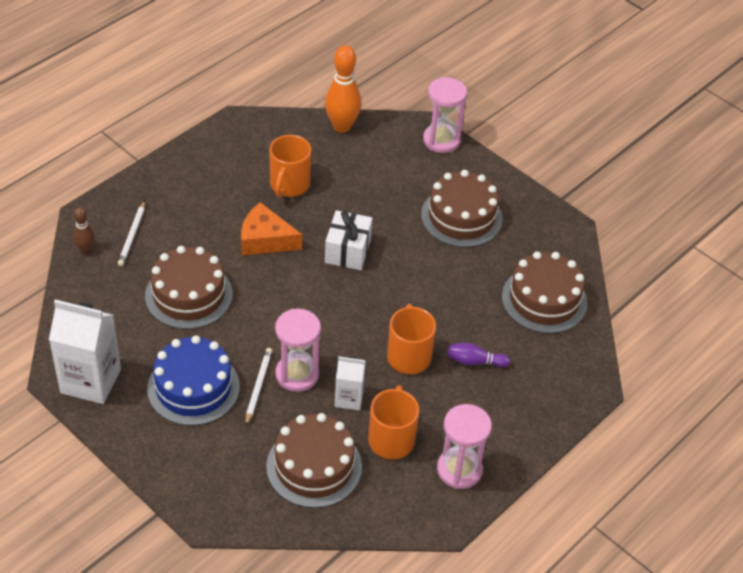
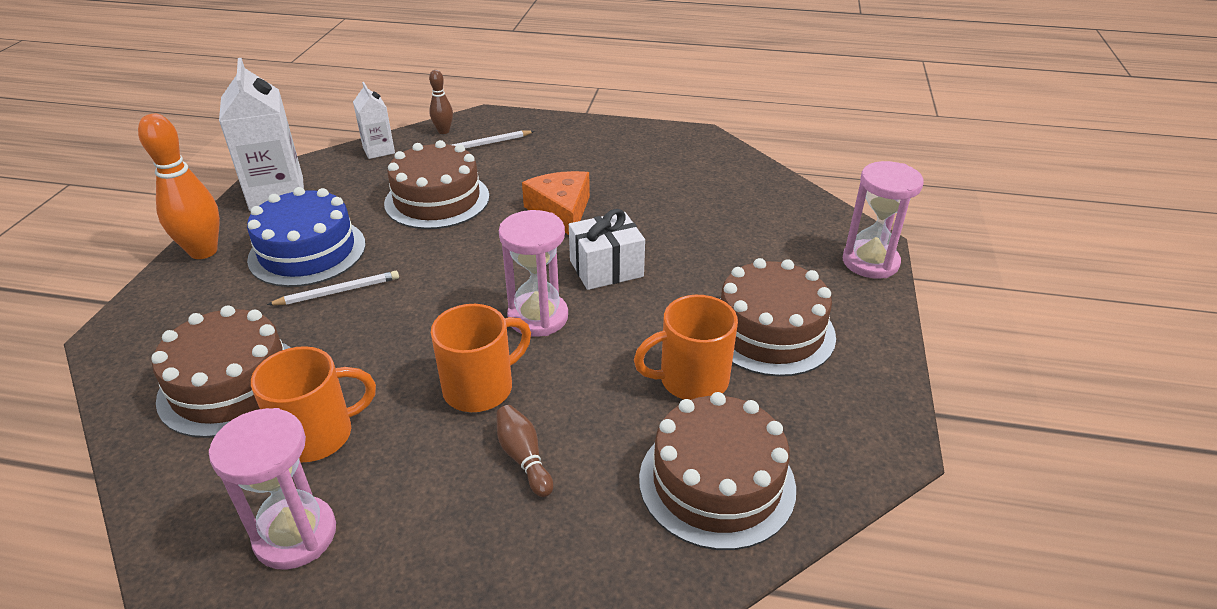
camera: 60 degrees right, 10 degrees down
orange mug [269,135,311,197] -> orange mug moved to [634,295,738,400]
pink hourglass [275,309,321,392] -> pink hourglass moved to [499,210,568,337]
orange bowling pin [325,45,361,133] -> orange bowling pin moved to [138,114,220,259]
white carton [335,356,366,410] -> white carton moved to [353,82,395,159]
purple bowling pin [447,343,510,367] -> brown bowling pin [496,405,553,497]

